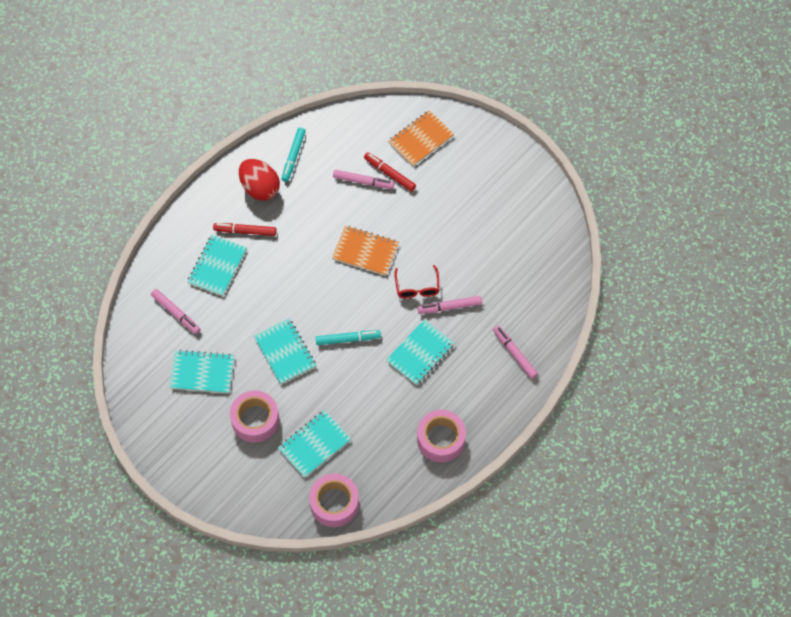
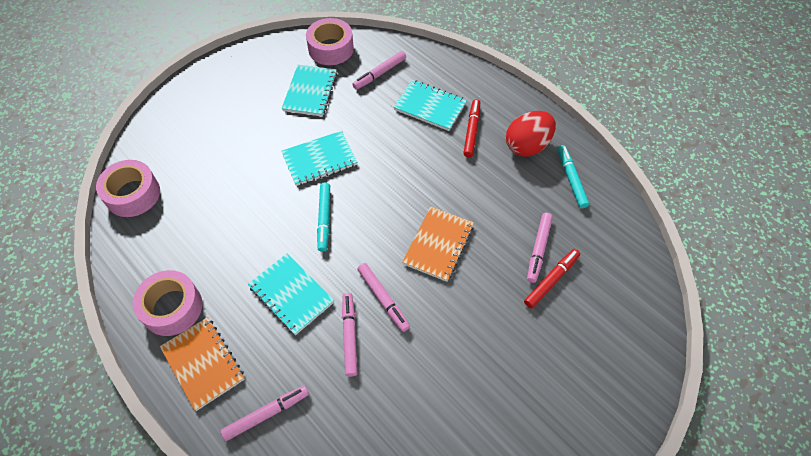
camera: 95 degrees right, 5 degrees down
pink tape [230,390,279,443] -> pink tape moved to [306,18,354,65]
turquoise notebook [278,410,351,478] -> none
turquoise marker [282,127,306,182] -> turquoise marker turned 60 degrees clockwise [557,145,589,208]
orange notebook [388,110,454,167] -> orange notebook moved to [160,317,245,411]
red glasses [394,265,440,298] -> pink marker [358,263,410,332]

